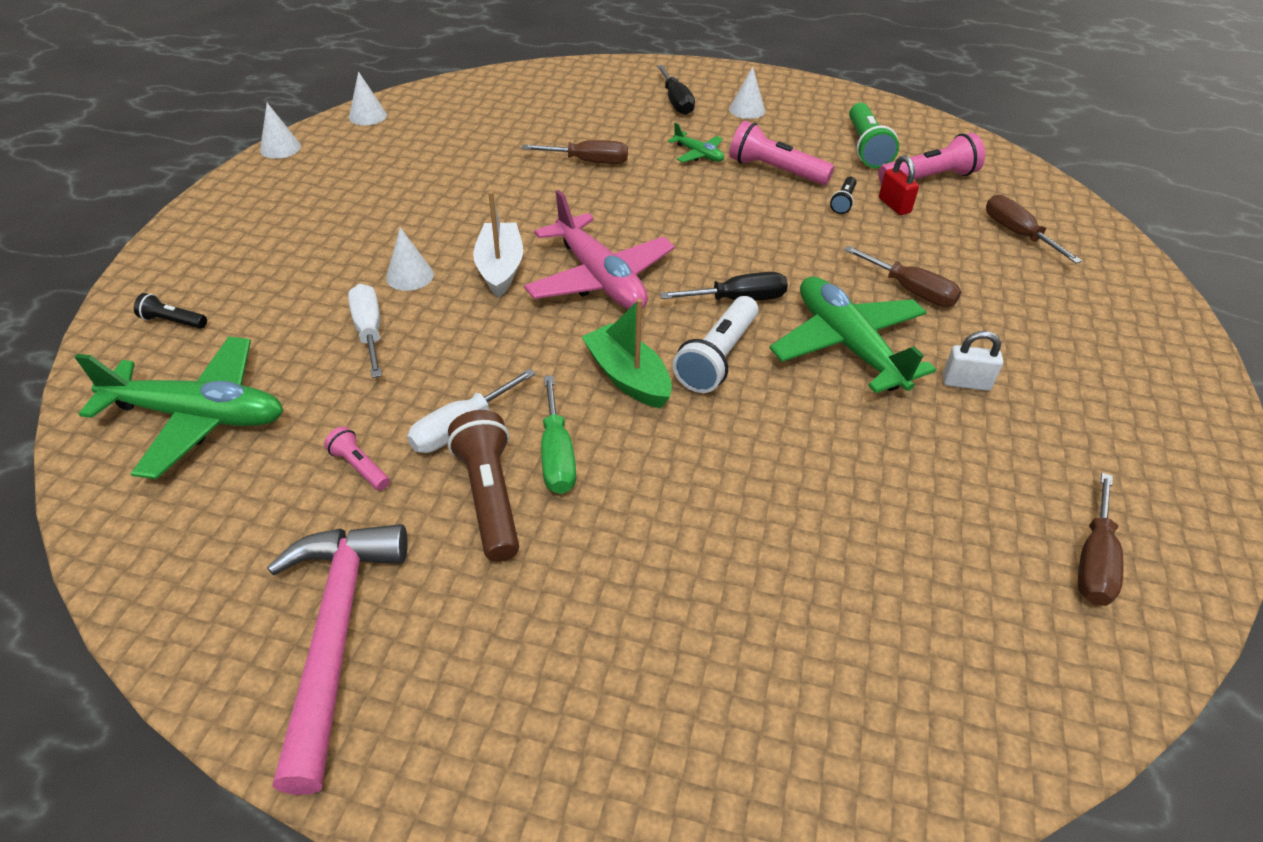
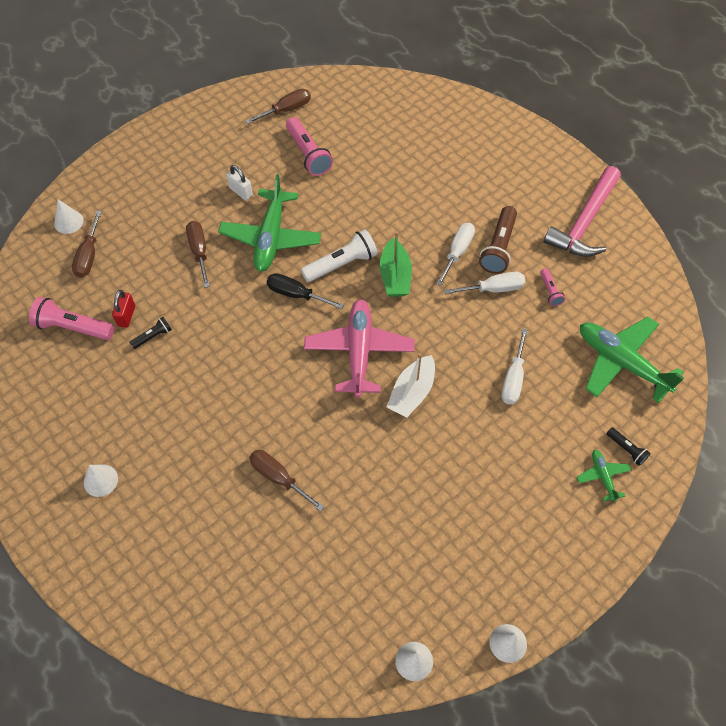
camera: 145 degrees left, 15 degrees up
white cone [386,227,434,291] -> white cone moved to [54,200,84,234]
green screwdriver [541,376,576,494] -> white screwdriver [437,223,475,286]
black screwdriver [657,65,695,115] -> none
green plane [668,123,724,162] -> green plane moved to [577,450,631,502]
pink flashlight [729,121,834,185] -> pink flashlight moved to [286,117,333,176]
green flashlight [849,103,899,168] -> none

